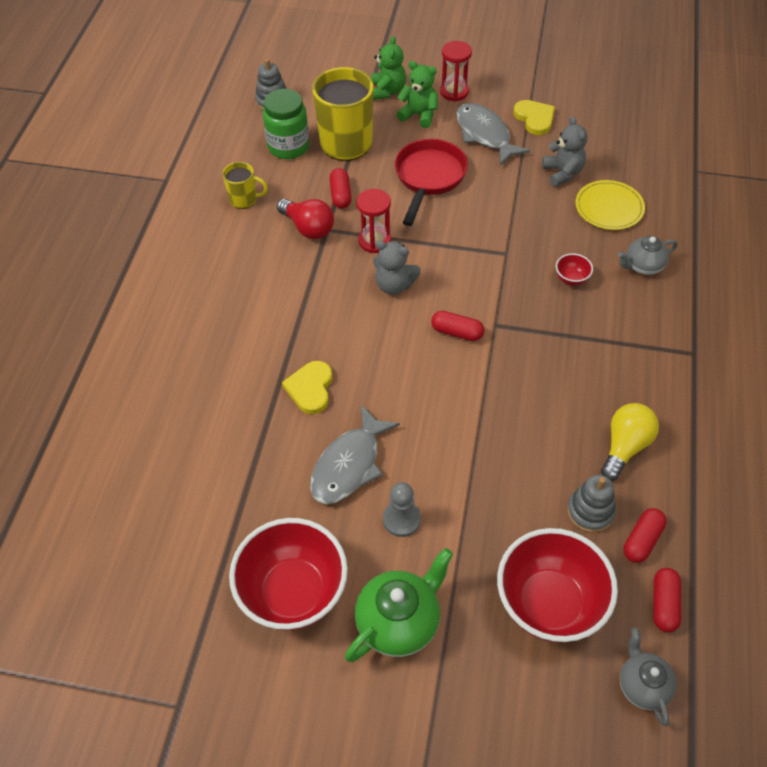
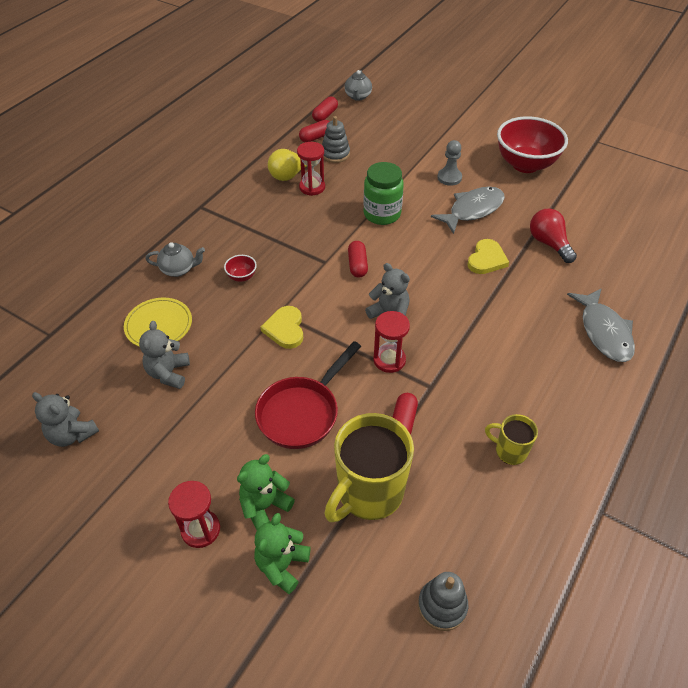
camera: 160 degrees left, 5 degrees down
green jar [263,89,309,159] -> green jar moved to [363,162,404,225]
red light bulb [277,199,334,239] -> red light bulb moved to [530,209,577,263]
green teapot [345,548,453,662] -> none
green teddy bear [397,61,438,128] -> green teddy bear turned 90 degrees clockwise [237,454,295,530]
red capsule [431,311,485,341] -> red capsule turned 45 degrees clockwise [348,241,368,278]
grey fish [456,103,530,166] -> grey fish moved to [567,288,635,362]
red bowl [497,528,618,643] -> none
yellow heart [513,100,555,135] -> yellow heart moved to [260,306,303,349]
none -> grey teddy bear [32,392,99,447]
none -> red hourglass [297,142,325,196]

